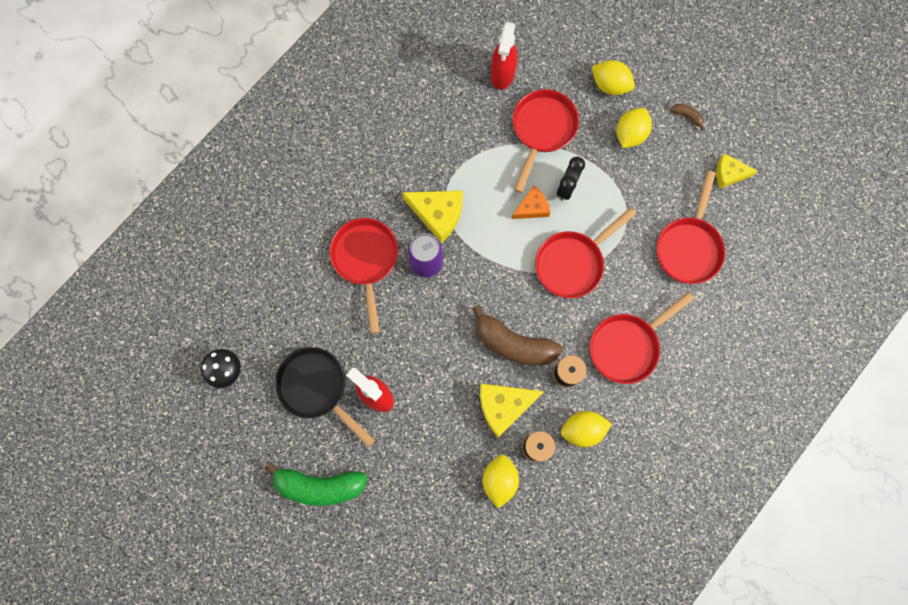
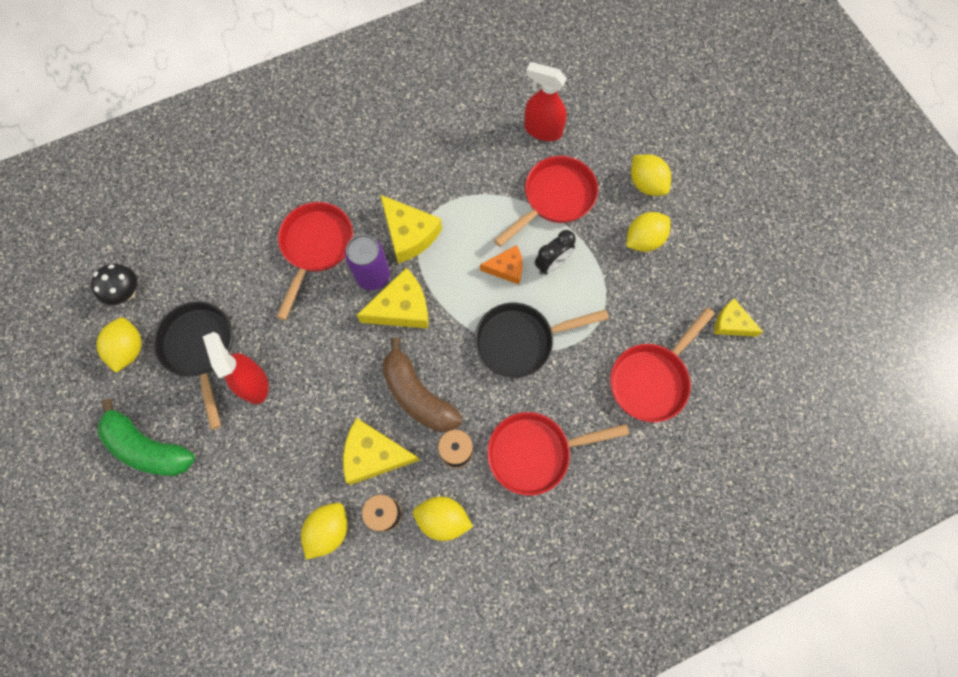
camera: 25 degrees right, 5 degrees down
red spray bottle [491,22,518,90] -> red spray bottle turned 75 degrees clockwise [524,62,567,141]
red pan [535,207,636,298] -> black pan [475,303,609,378]
brown banana [671,104,704,130] -> none
none -> yellow lemon [96,318,141,373]
none -> yellow cheese [357,268,428,328]

